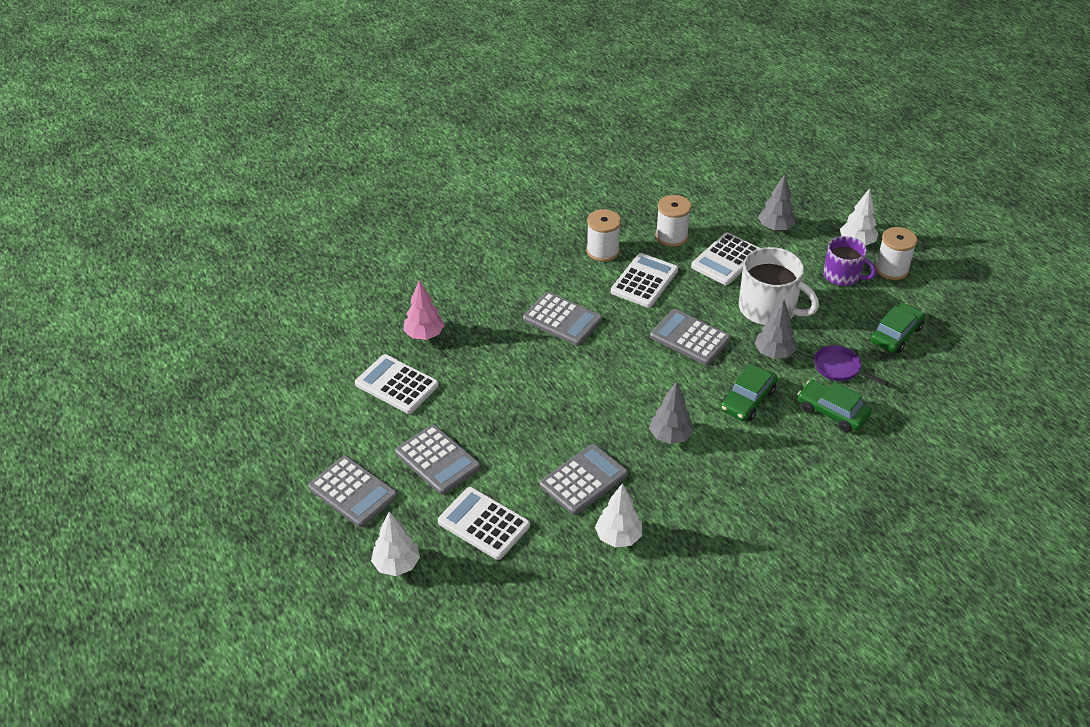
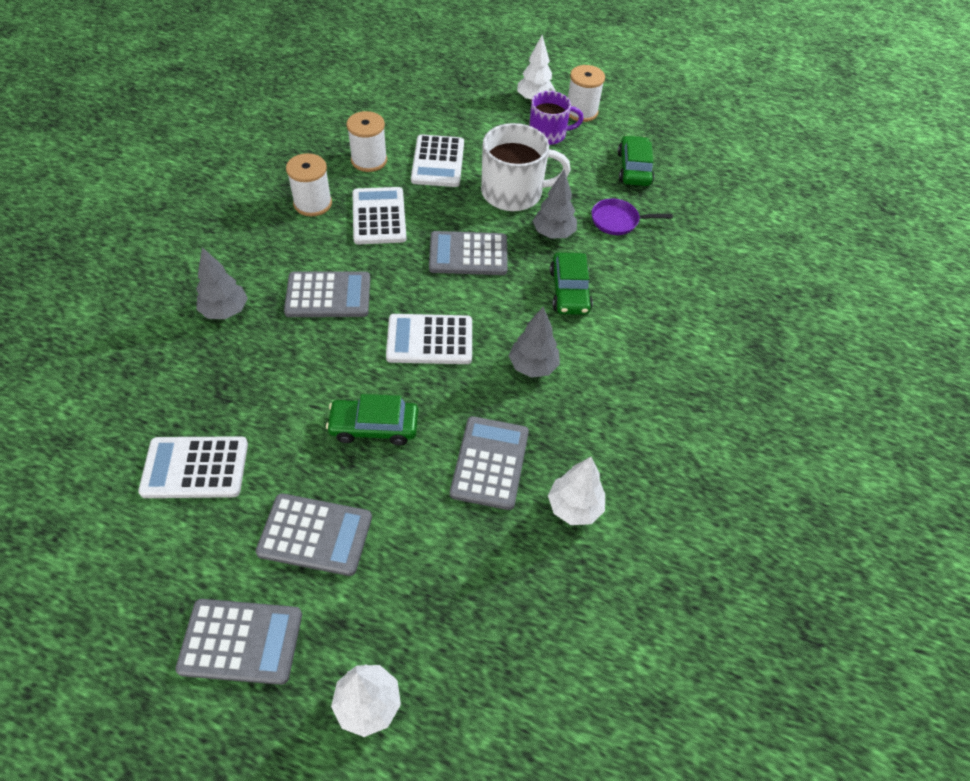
camera: 40 degrees left, 10 degrees up
pink tree [403,280,444,340] -> none
white calculator [438,487,530,560] -> white calculator moved to [386,314,472,364]
grey tree [758,174,796,231] -> grey tree moved to [196,247,248,319]
green car [798,380,871,432] -> green car moved to [326,394,418,445]

